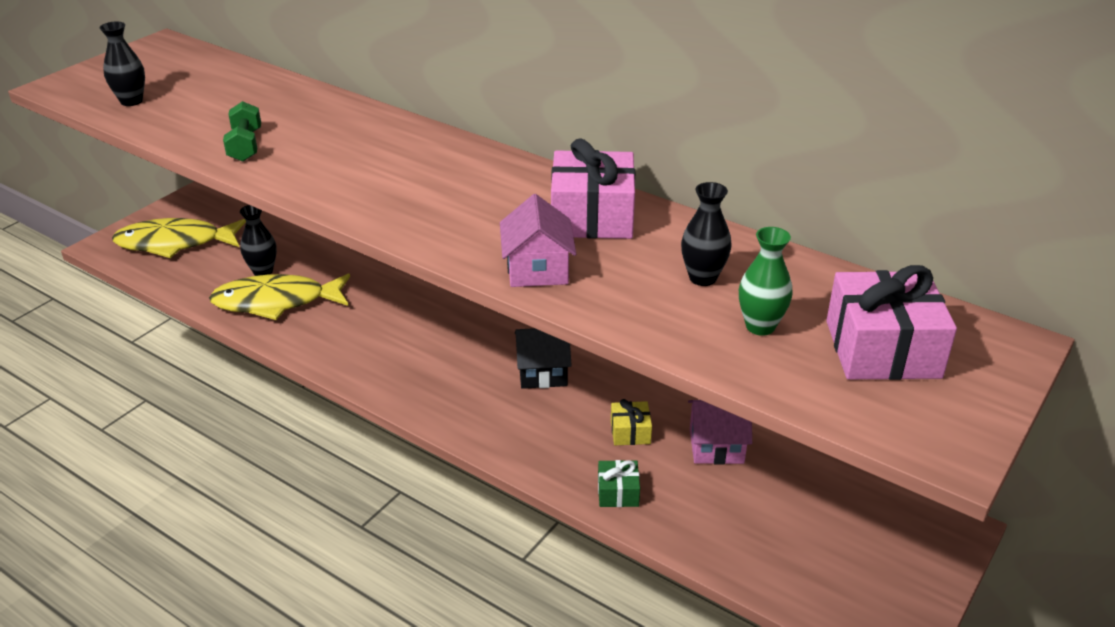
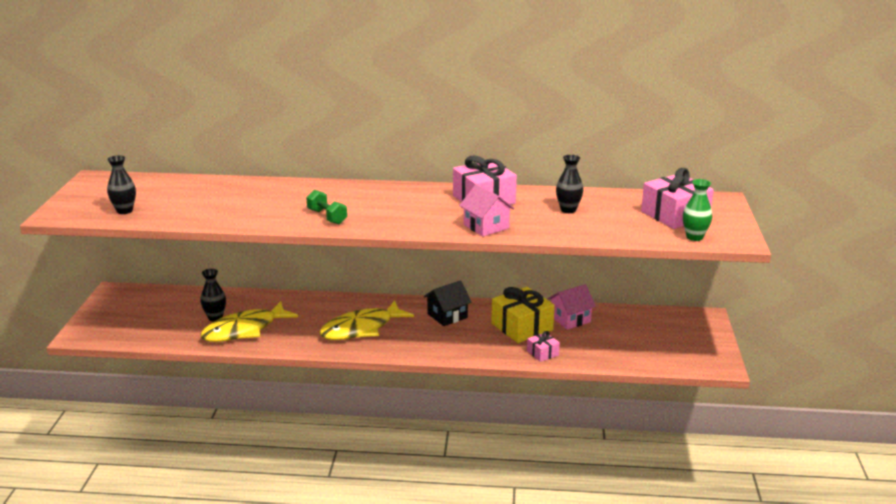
camera: 30 degrees left, 10 degrees down
yellow fish [112,218,246,258] -> yellow fish moved to [319,300,414,340]
green dumbbell [223,101,261,162] -> green dumbbell moved to [306,190,347,224]
green gift [598,460,640,507] -> pink gift [527,331,560,362]
yellow gift [611,399,652,445] -> yellow gift [491,287,555,343], size x2.00
green vase [739,227,793,336] -> green vase moved to [683,179,712,241]

